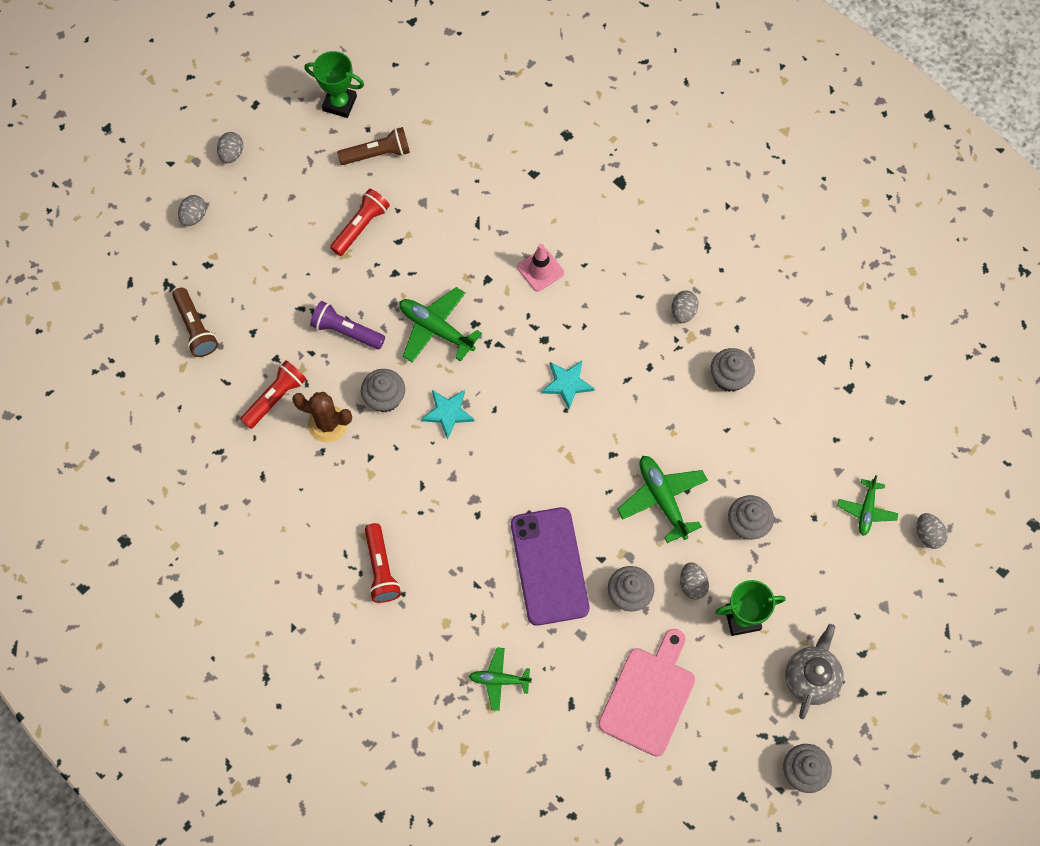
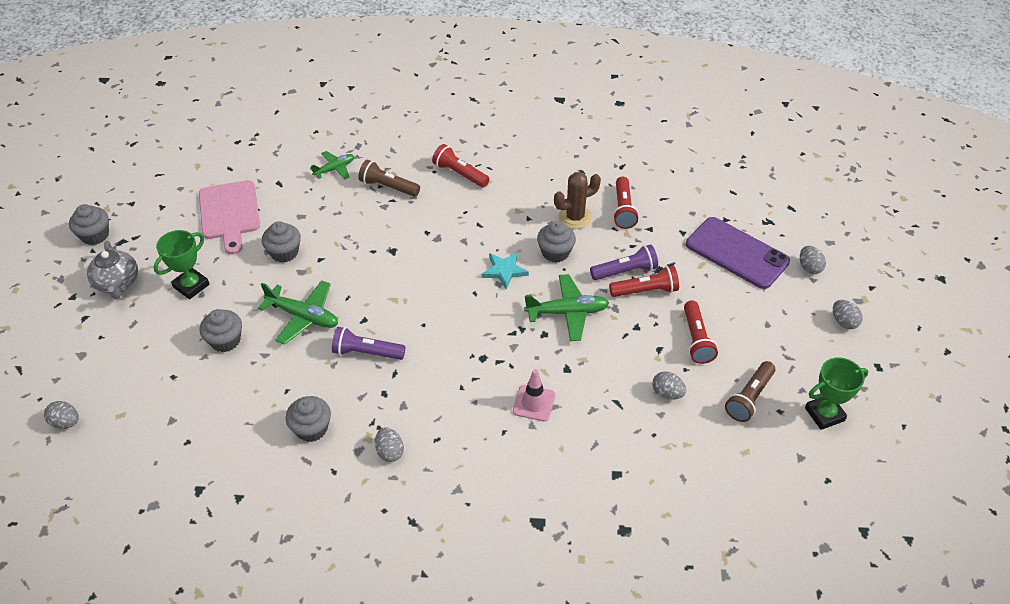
camera: 140 degrees right, 20 degrees down
brown flashlight [172,288,218,357] -> brown flashlight moved to [358,160,420,197]
purple phone [511,507,589,626] -> purple phone moved to [686,217,790,289]
turquoise star [541,361,595,409] -> none
grey egg [680,562,709,600] -> grey egg moved to [652,371,686,400]
green plane [837,475,898,536] -> none
none -> purple flashlight [332,327,405,360]
none -> red flashlight [609,266,679,297]

